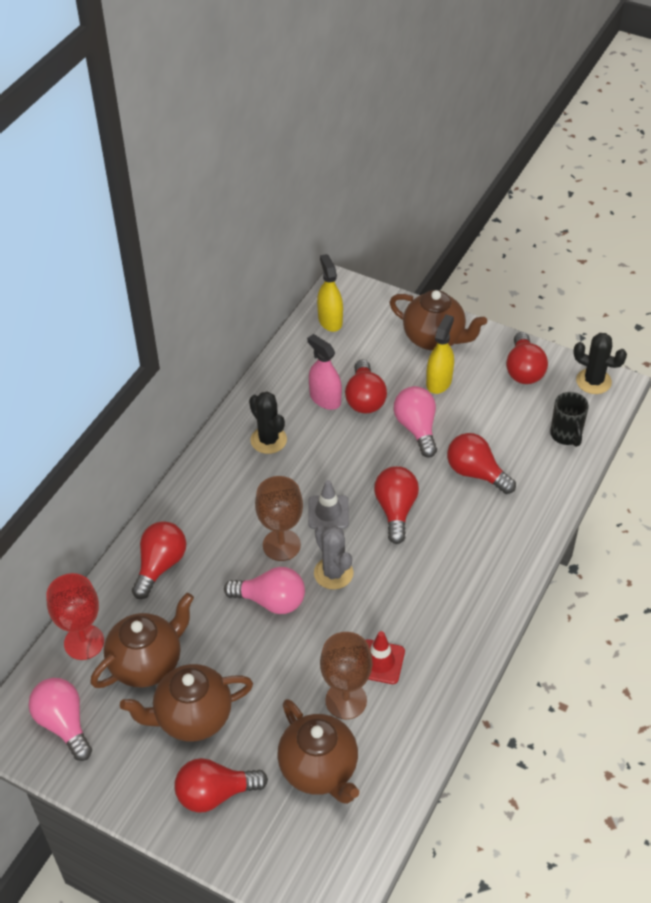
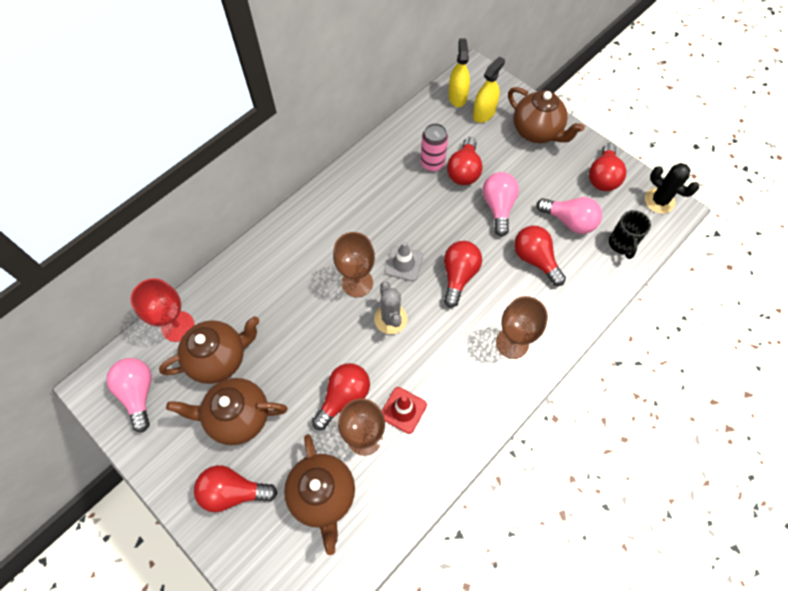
camera: 15 degrees right, 15 degrees up
red light bulb [132,521,186,599] -> red light bulb moved to [312,363,370,430]
pink light bulb [224,567,305,614] -> pink light bulb moved to [536,197,602,234]
black cactus [249,392,287,454] -> none
pink spray bottle [307,334,342,410] -> pink can [421,123,448,172]
yellow spray bottle [426,315,454,394] -> yellow spray bottle moved to [473,56,505,123]
none -> brown goblet [496,296,548,359]

